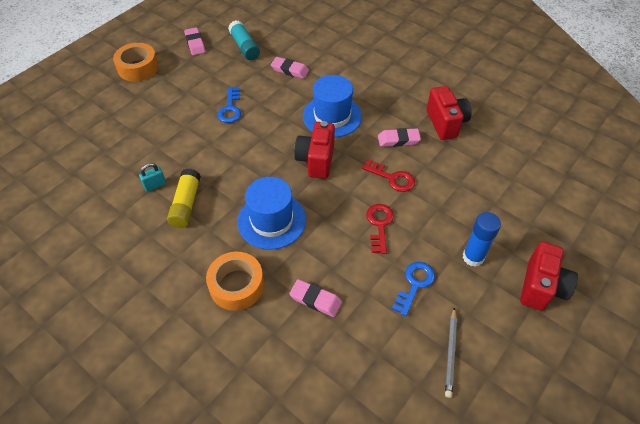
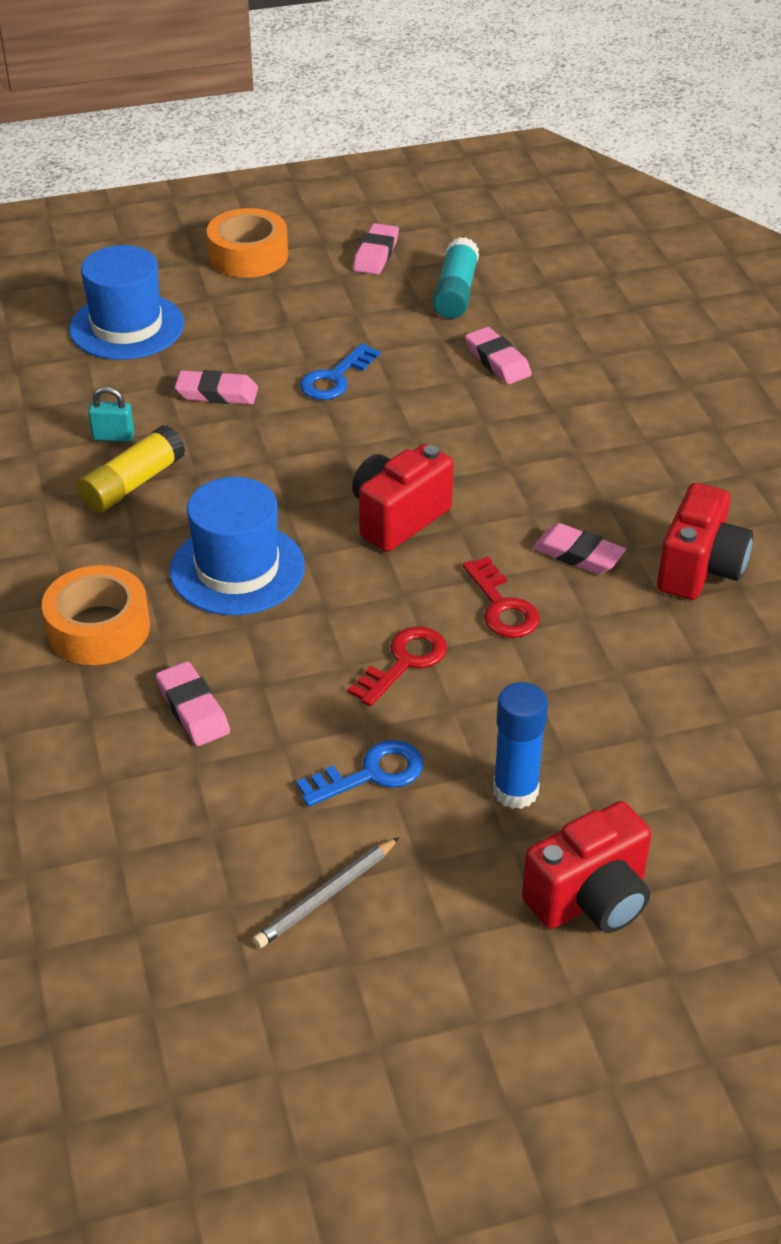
camera: 35 degrees right, 10 degrees down
blue hat [303,75,362,138] -> blue hat moved to [69,245,184,360]
none -> pink eraser [175,370,258,405]

